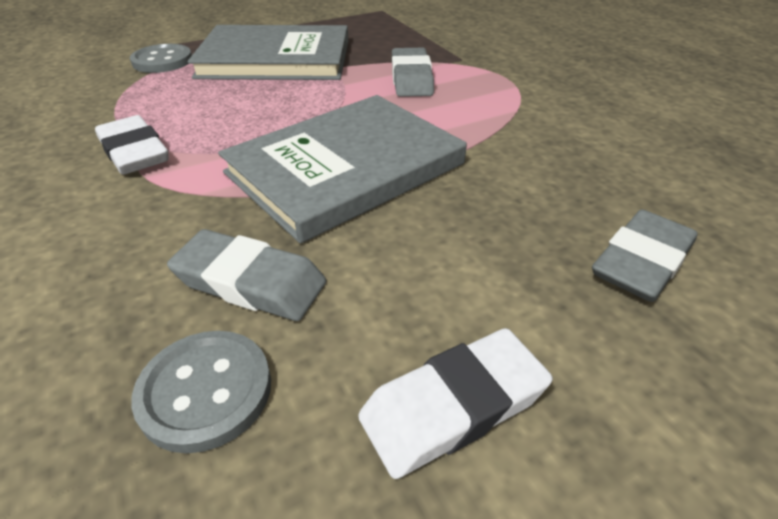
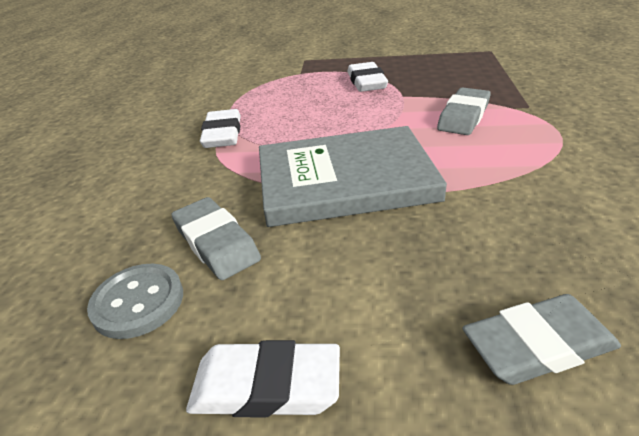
camera: 35 degrees right, 5 degrees down
grey button [130,44,192,73] -> none
grey book [188,25,348,80] -> white eraser [347,62,388,92]

